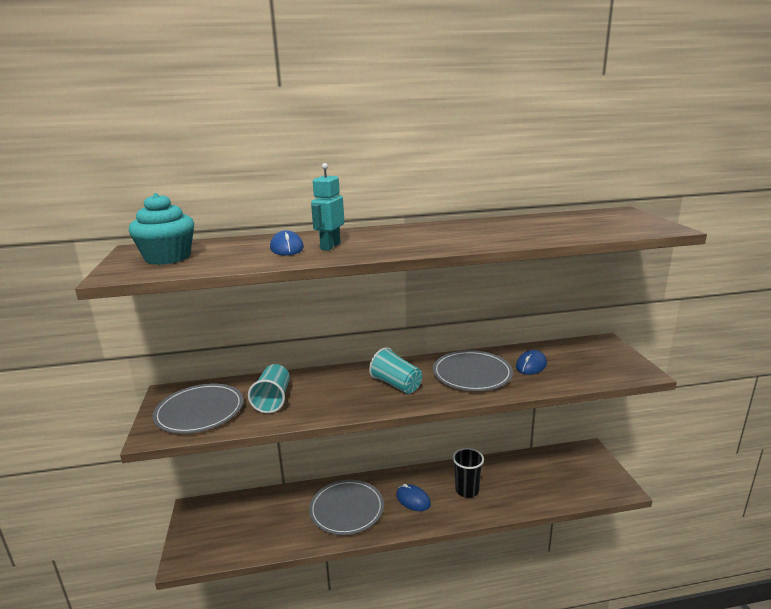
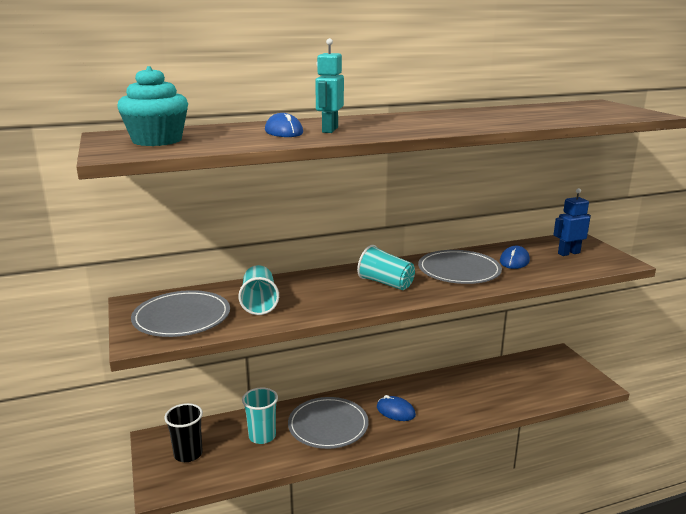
camera: 10 degrees left, 0 degrees up
black cup [453,448,484,498] -> black cup moved to [164,403,203,462]
none -> turquoise cup [242,388,278,444]
none -> blue robot [553,188,591,256]

